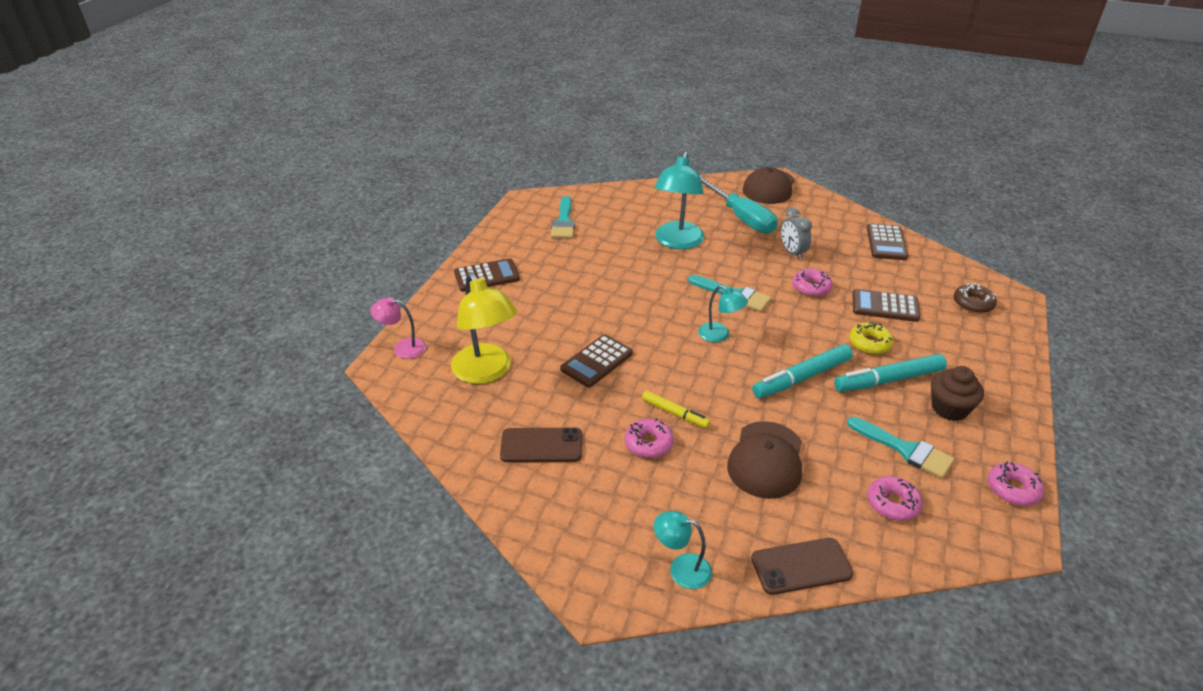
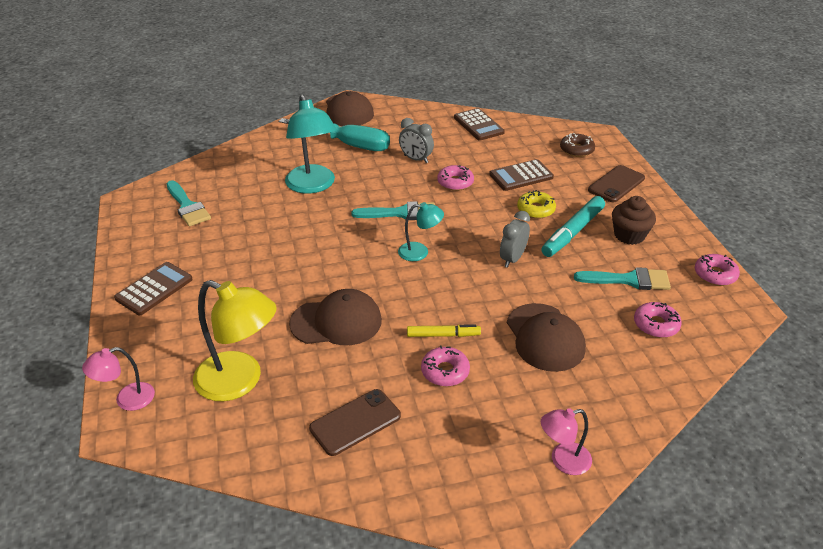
camera: 35 degrees left, 0 degrees up
brown calculator [560,334,633,388] -> brown cap [289,289,382,345]
turquoise lamp [654,511,712,589] -> pink lamp [541,408,592,475]
brown phone [751,538,853,595] -> brown phone moved to [588,165,645,203]
turquoise marker [752,344,853,398] -> grey clock [500,211,530,268]

